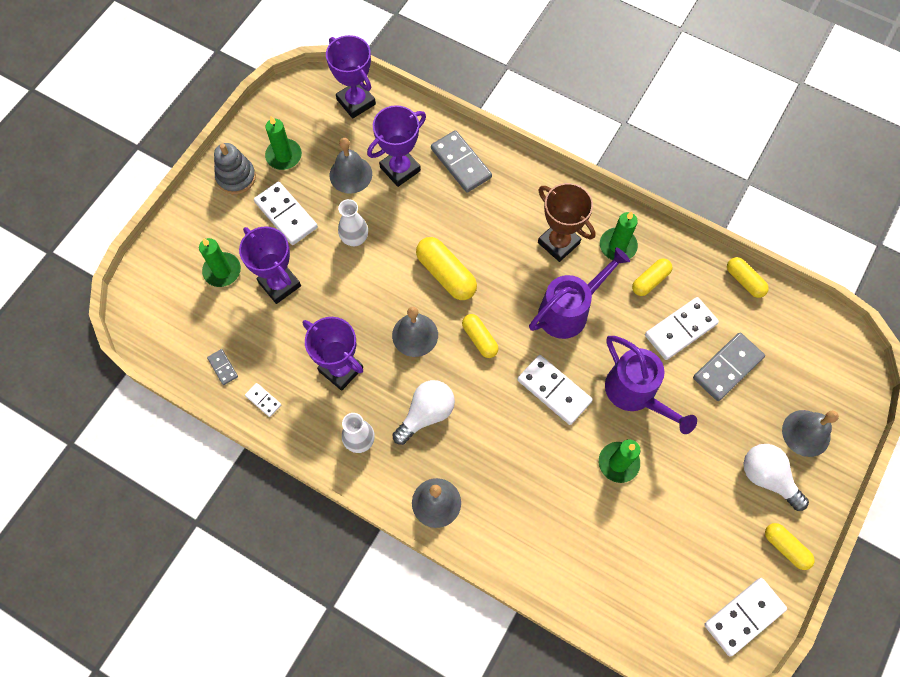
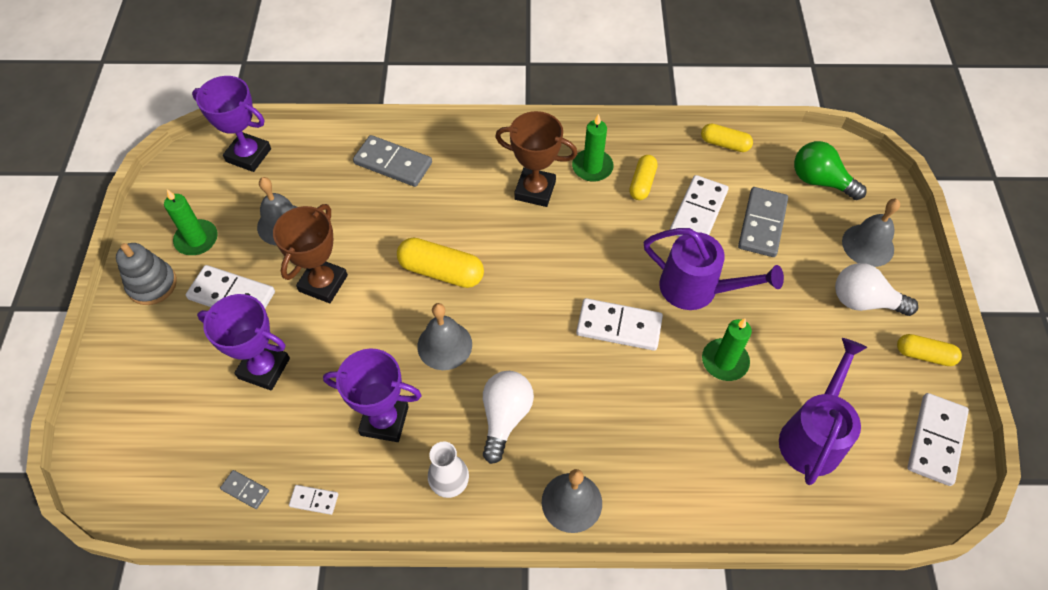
camera: 30 degrees left, 10 degrees down
green candle [199,238,241,287] -> none
white vase [338,199,368,246] -> brown trophy [273,204,348,303]
purple trophy [367,105,426,187] -> none
yellow capsule [462,314,498,358] -> none
purple watering can [529,247,630,339] -> purple watering can moved to [779,338,867,485]
none -> green light bulb [794,141,866,200]

